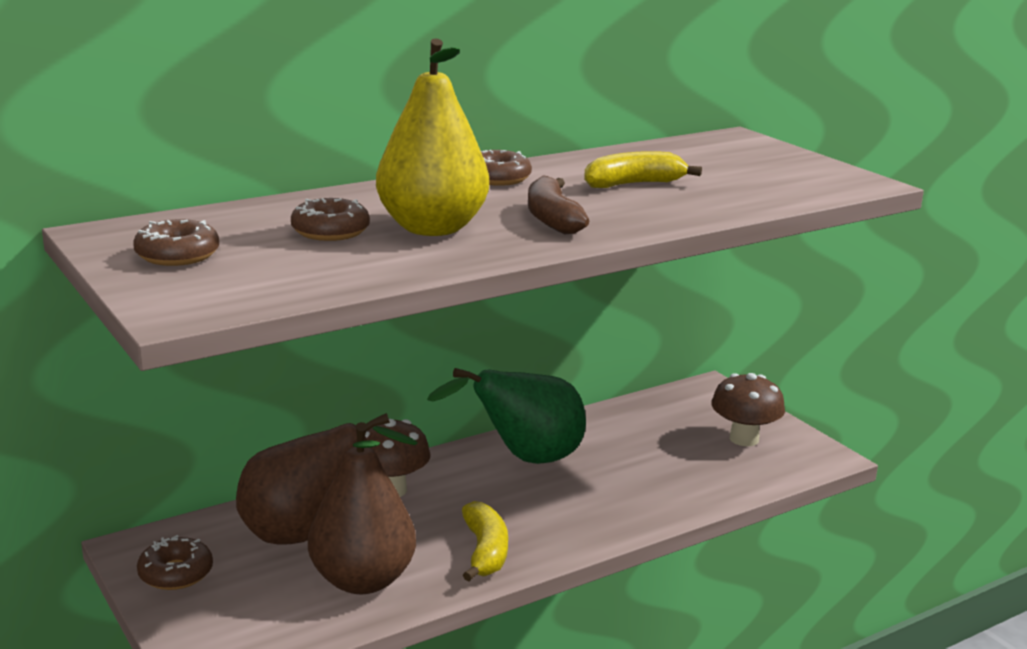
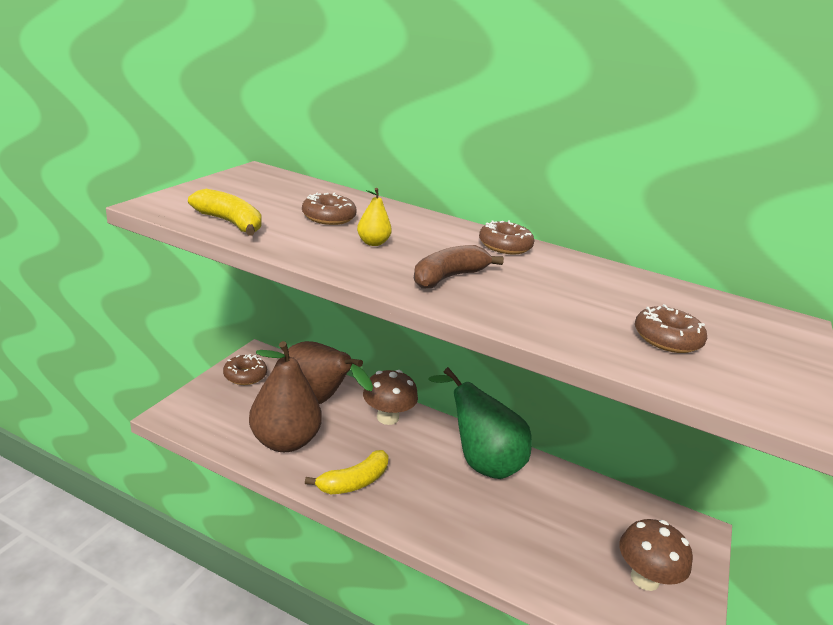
camera: 55 degrees right, 5 degrees up
brown donut [133,219,219,266] -> brown donut moved to [635,304,707,353]
yellow pear [376,38,489,236] -> yellow pear [357,188,392,246], size x0.41
yellow banana [584,151,702,188] -> yellow banana moved to [188,189,262,236]

